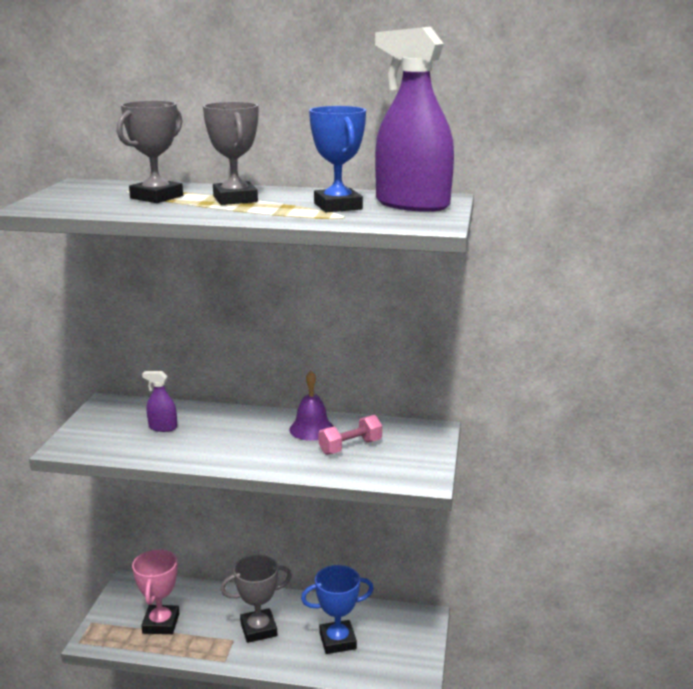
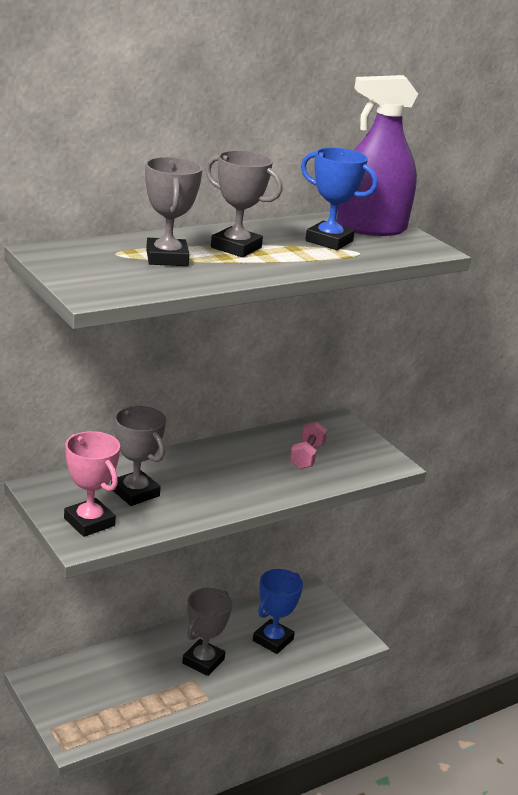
camera: 45 degrees left, 5 degrees up
pink trophy [132,549,179,634] -> pink trophy moved to [64,431,120,537]
purple spray bottle [142,371,177,432] -> grey trophy [111,406,166,506]
purple bell [289,371,334,441] -> none

